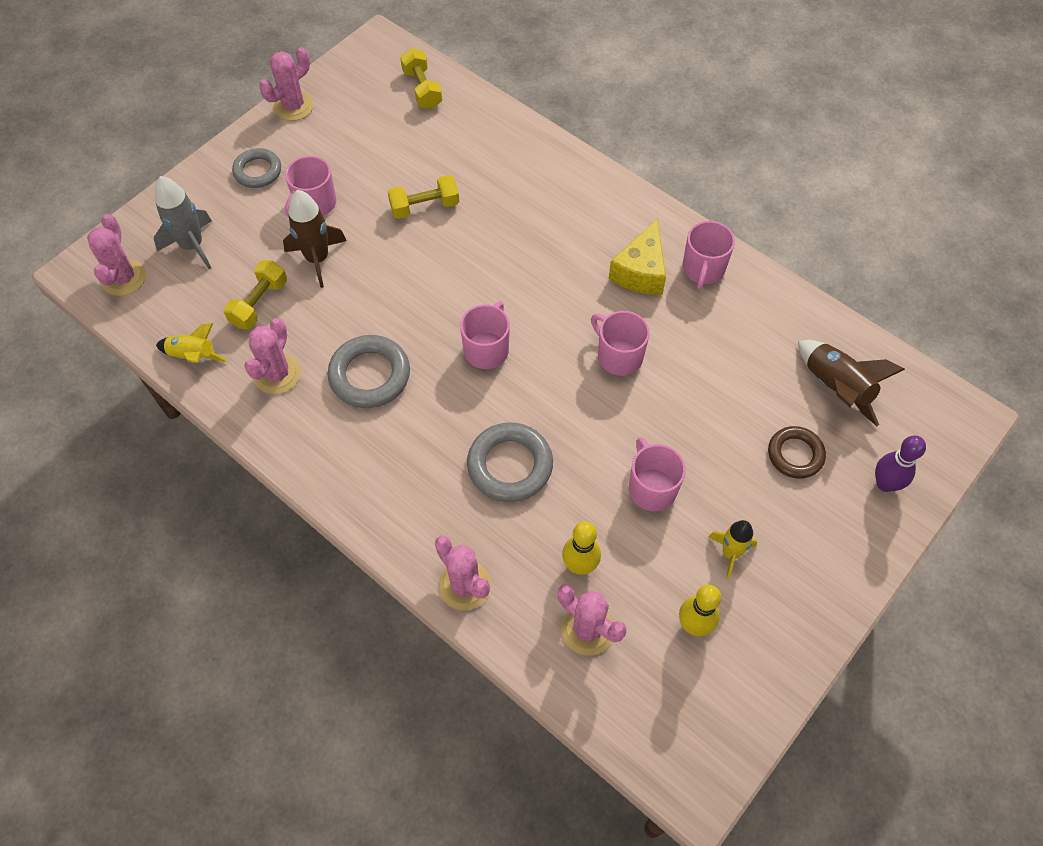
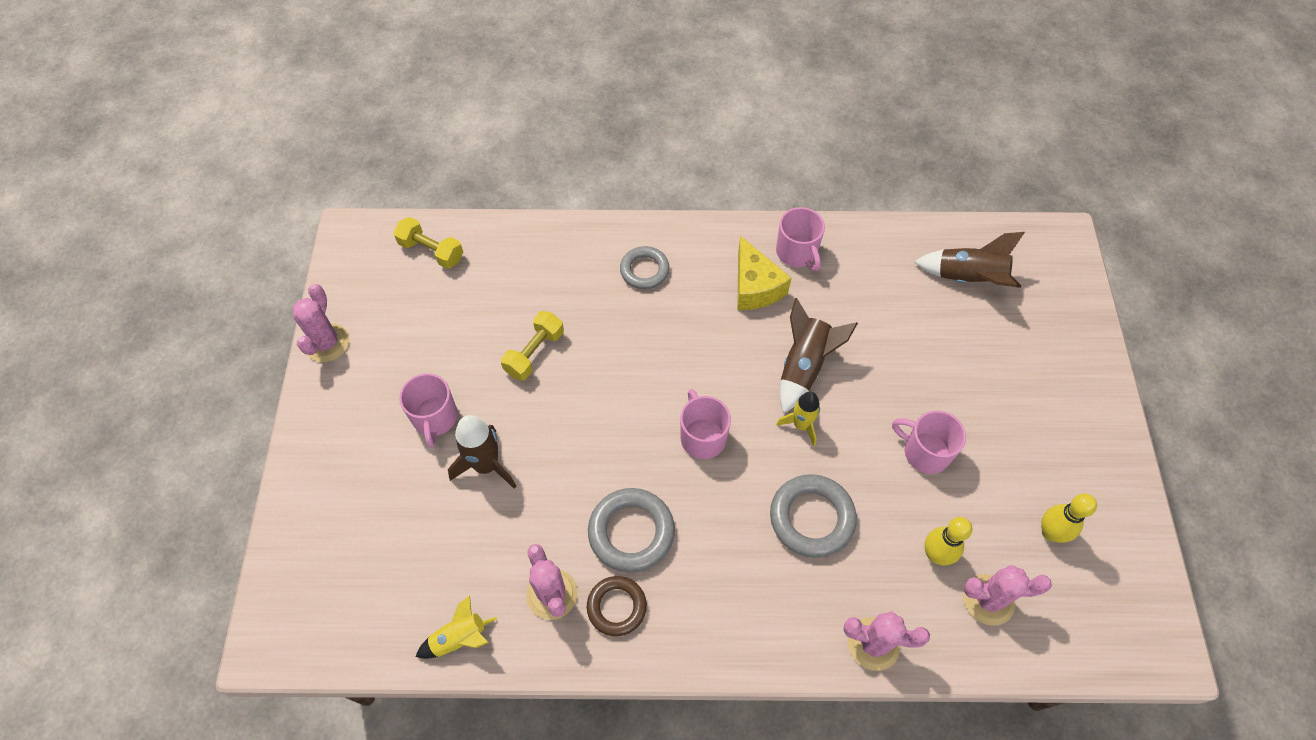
camera: 40 degrees left, 0 degrees up
pink cactus [87,214,146,296] -> none
grey rocket [154,176,212,269] -> none
yellow dumbbell [223,260,287,329] -> none
grey ring [232,148,281,188] -> grey ring moved to [620,246,670,289]
pink mug [591,311,650,376] -> brown rocket [780,298,858,413]
yellow rocket [708,520,757,579] -> yellow rocket moved to [776,392,820,446]
brown ring [768,426,826,479] -> brown ring moved to [587,576,647,636]
purple bowling pin [875,436,926,492] -> none

